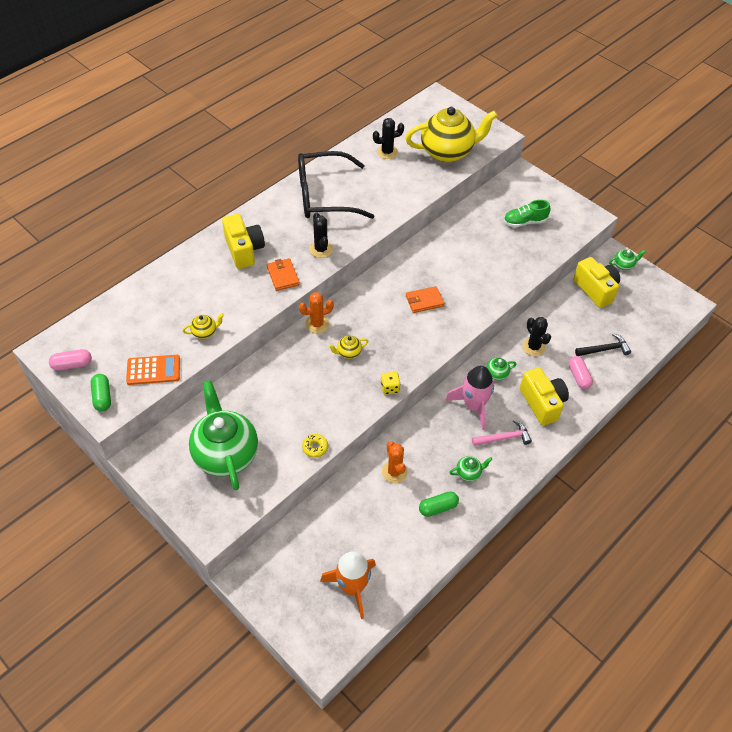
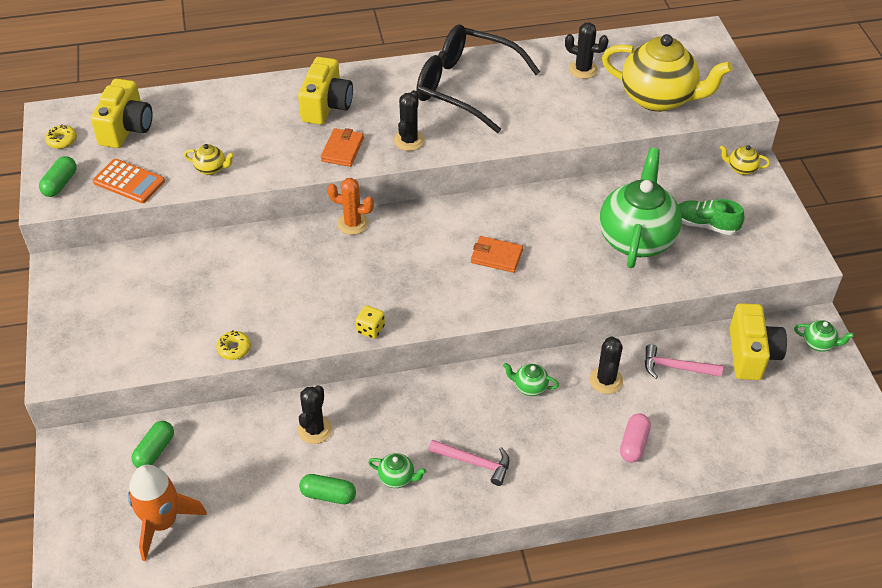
camera: 35 degrees right, 5 degrees down
pink capsule [49,349,92,371] -> yellow donut [45,124,77,149]
green teapot [189,380,258,490] -> green teapot moved to [599,148,682,268]
yellow teapot [328,335,369,359] -> yellow teapot moved to [720,145,770,175]
orange cactus [382,441,408,483] -> black cactus [297,385,332,444]
pink rocket [445,366,494,430] -> none
yellow camera [520,368,569,426] -> yellow camera moved to [91,79,152,148]
black hammer [575,333,631,356] -> none
none -> green capsule [131,421,174,468]
none -> pink hammer [645,344,723,379]

